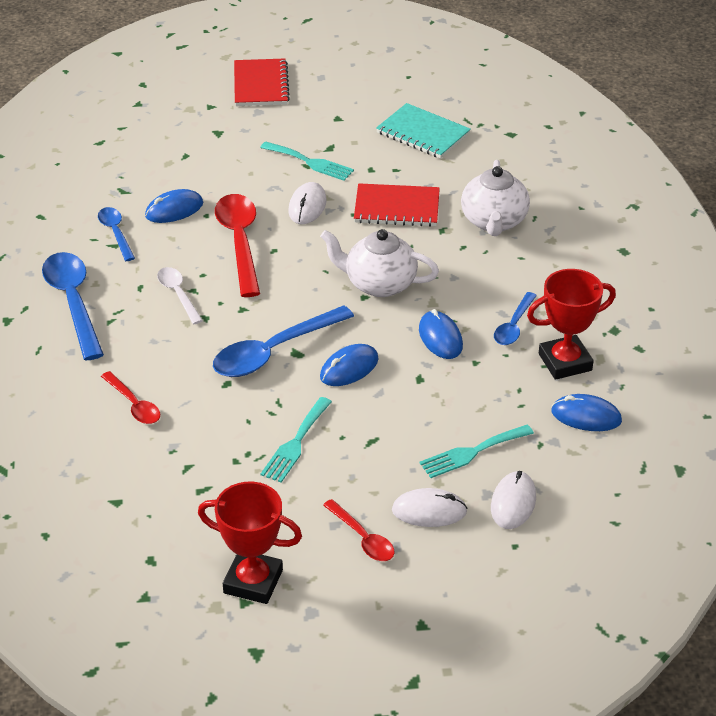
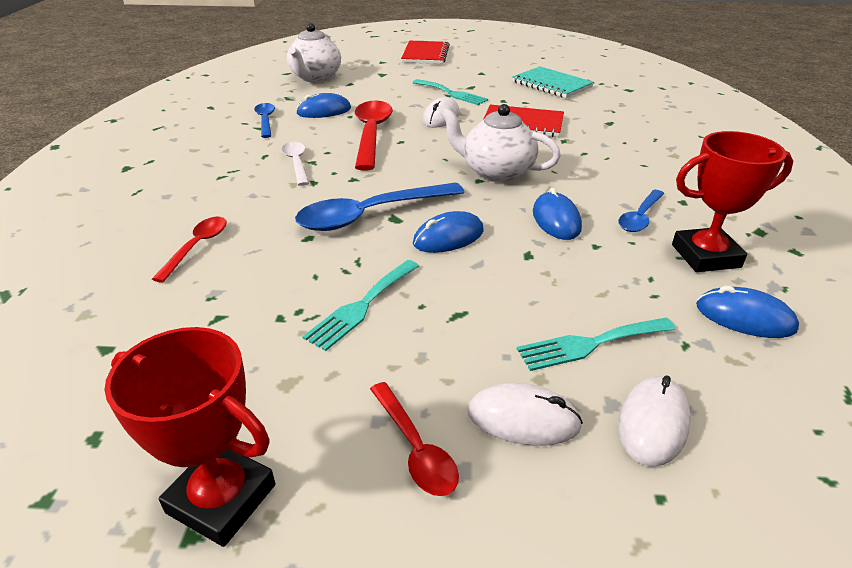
camera: 10 degrees right, 5 degrees down
blue spoon [42,252,104,360] -> none
red spoon [101,371,160,424] -> red spoon turned 135 degrees counterclockwise [152,217,227,283]
white teapot [461,160,530,236] -> white teapot moved to [287,23,341,82]

